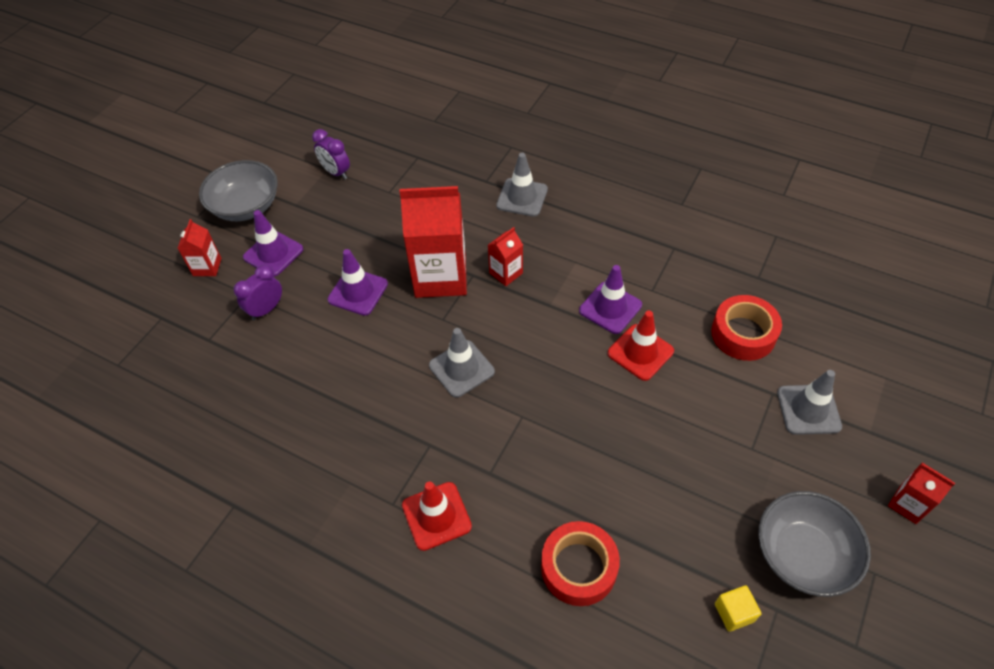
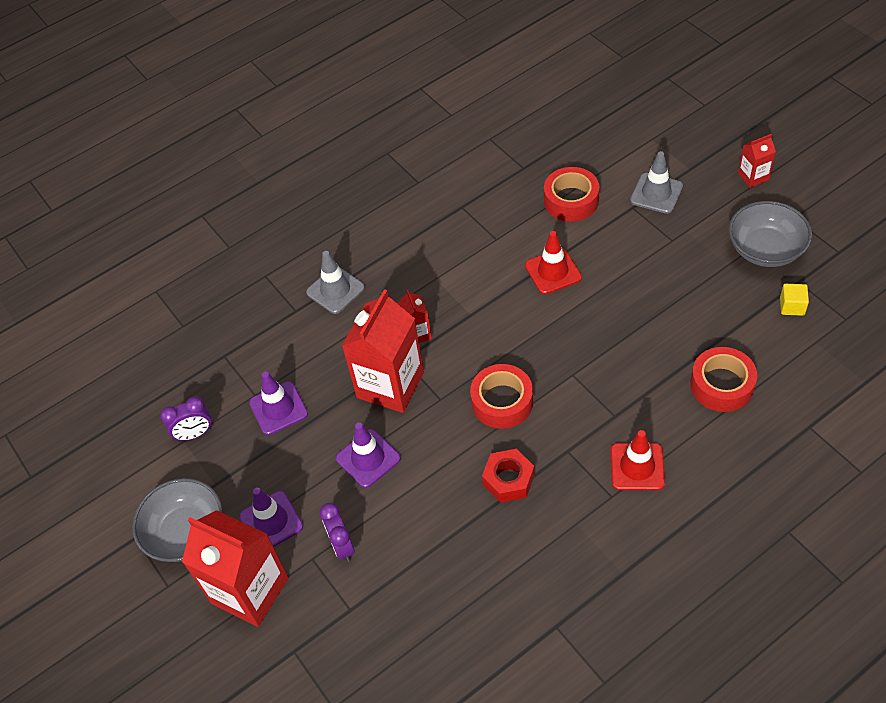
camera: 60 degrees left, 0 degrees up
red carton [177,219,221,276] -> red carton [182,510,289,627], size x2.10
grey traffic cone [429,328,495,398] -> red tape [470,364,533,429]
purple traffic cone [579,265,642,334] -> purple traffic cone moved to [249,372,308,435]
none -> red nut [482,449,535,503]

